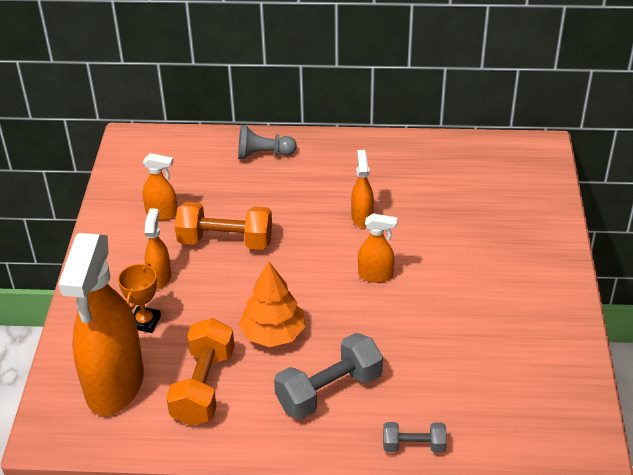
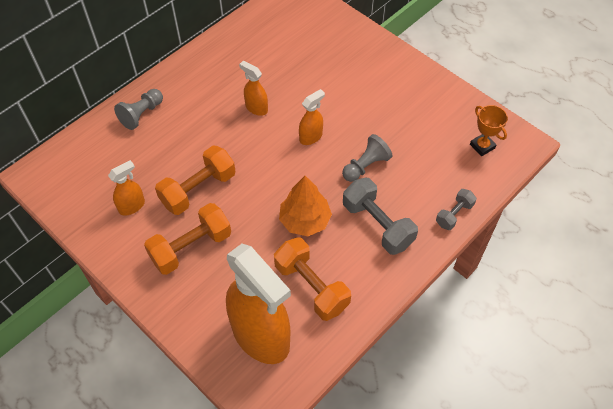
camera: 50 degrees left, 15 degrees up
orange trophy [118,263,161,333] -> orange trophy moved to [470,105,508,156]
orange spray bottle [145,208,171,289] -> orange dumbbell [144,203,231,275]
grey dumbbell [274,333,383,420] -> grey dumbbell turned 45 degrees counterclockwise [343,178,418,255]
none -> grey pawn [342,134,392,182]

